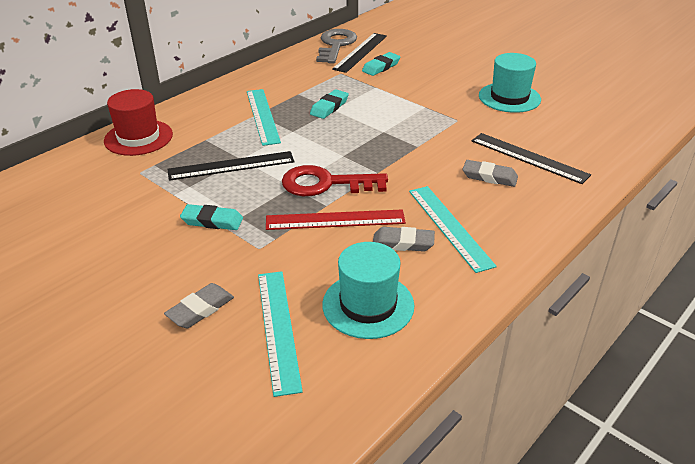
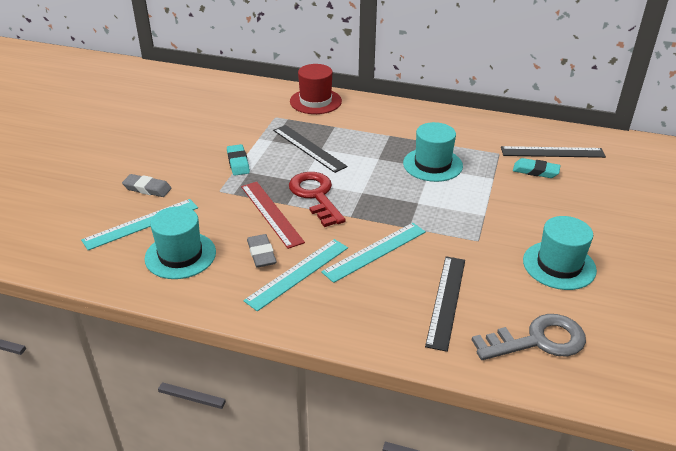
camera: 65 degrees right, 0 degrees up
turquoise ruler [247,89,281,146] -> turquoise ruler moved to [321,223,426,283]
turquoise eraser [310,89,349,119] -> turquoise hat [403,122,463,182]
grey key [316,29,357,64] -> grey key moved to [472,314,586,360]
grey eraser [463,160,518,187] -> none

